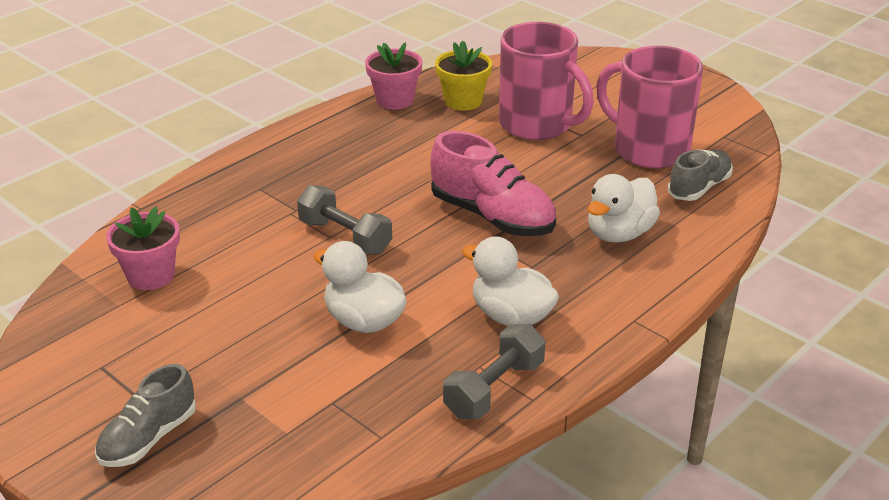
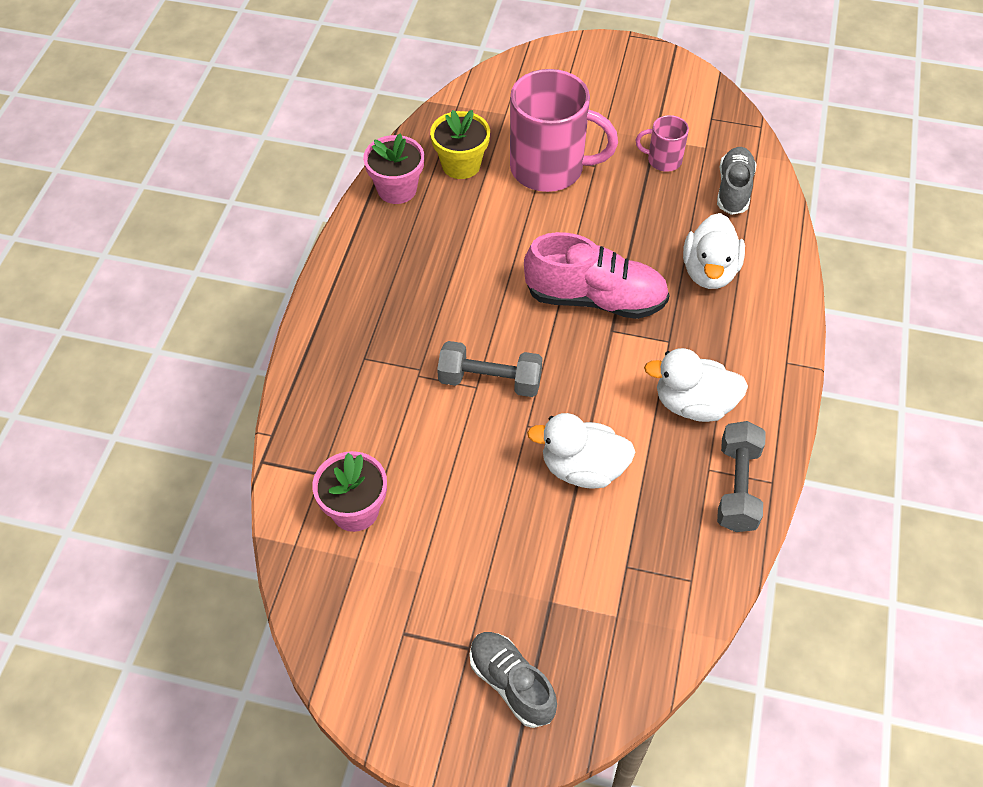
camera: 30 degrees left, 20 degrees up
grey shoe [95,364,196,467] -> grey shoe turned 135 degrees clockwise [470,632,557,728]
pink mug [596,46,703,169] -> pink mug [636,115,689,172], size x0.47

